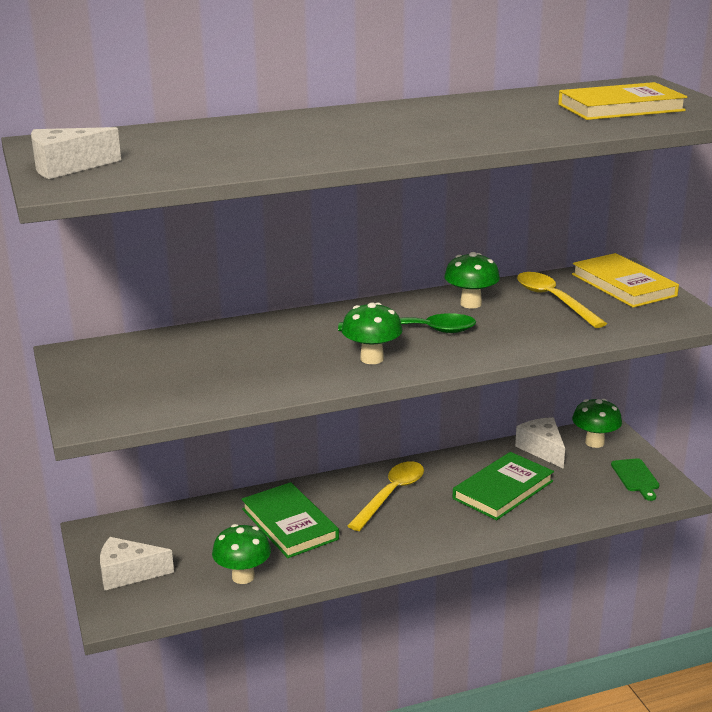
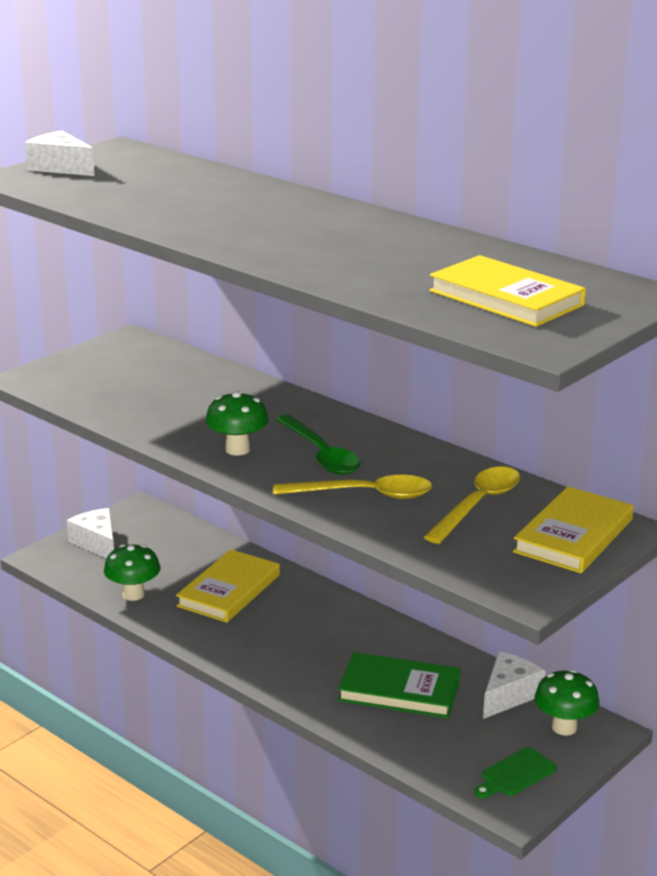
camera: 60 degrees right, 0 degrees up
green book [241,482,339,558] -> yellow book [176,549,280,623]
yellow spoon [347,461,424,531] -> yellow spoon moved to [273,475,432,499]
green mushroom [444,252,500,308] -> none

